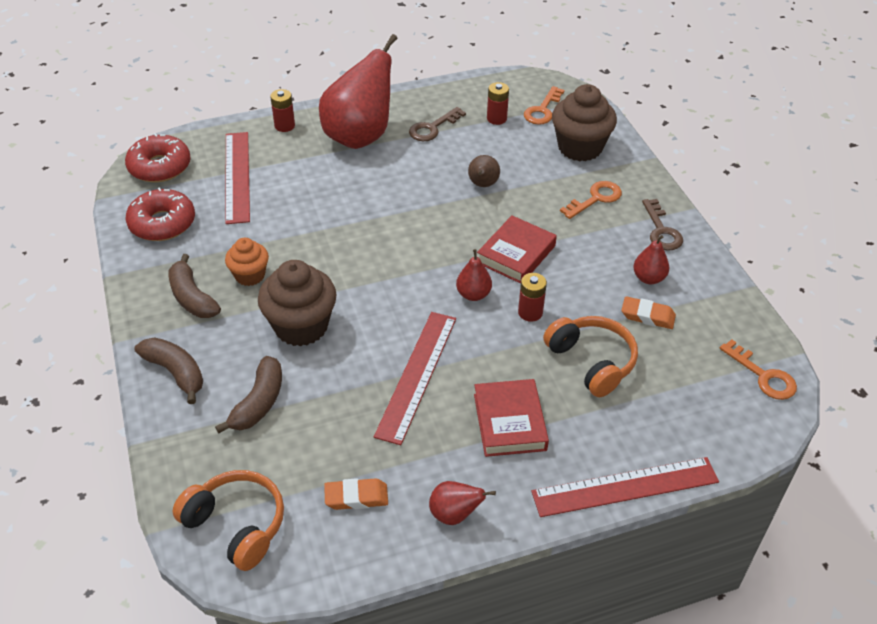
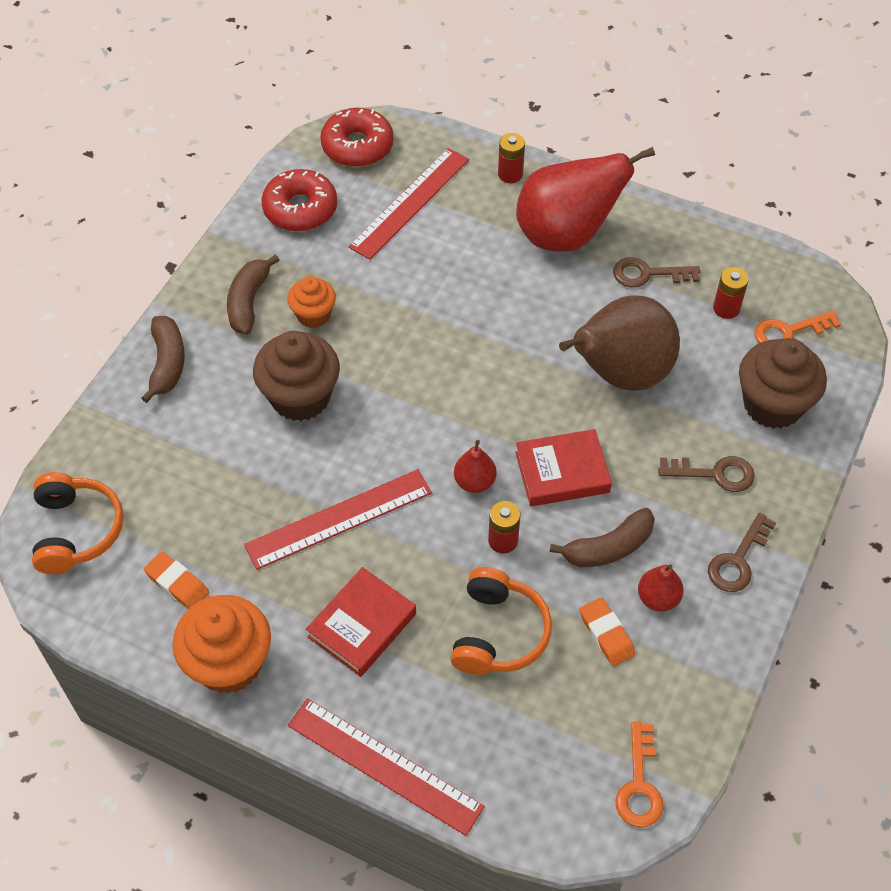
camera: 45 degrees right, 10 degrees up
brown banana [215,356,282,434] -> brown banana moved to [550,508,655,568]
red pear [429,481,496,525] -> orange cupcake [173,595,271,694]
brown pear [468,155,500,187] -> brown pear [559,295,680,391], size x2.30
orange key [560,181,622,219] -> brown key [658,456,755,492]

